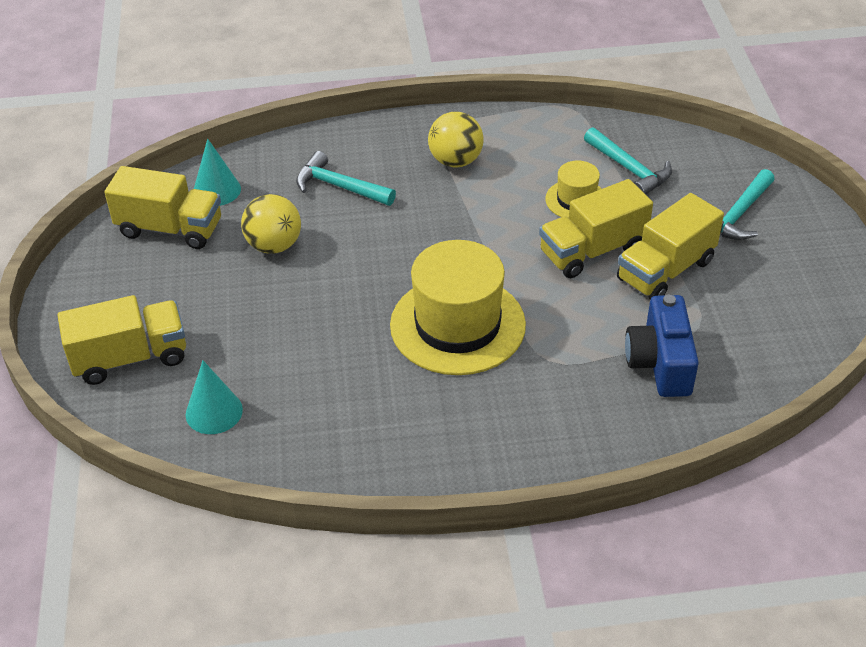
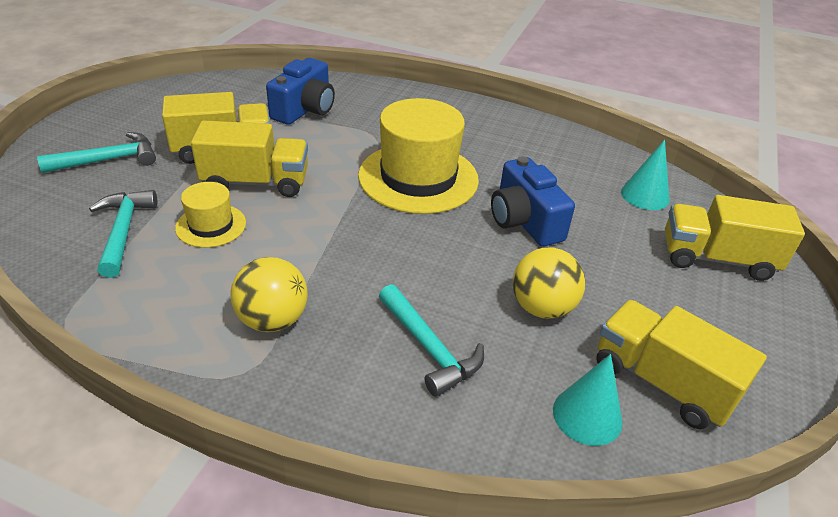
camera: 155 degrees left, 5 degrees down
none -> blue camera [491,156,575,247]

